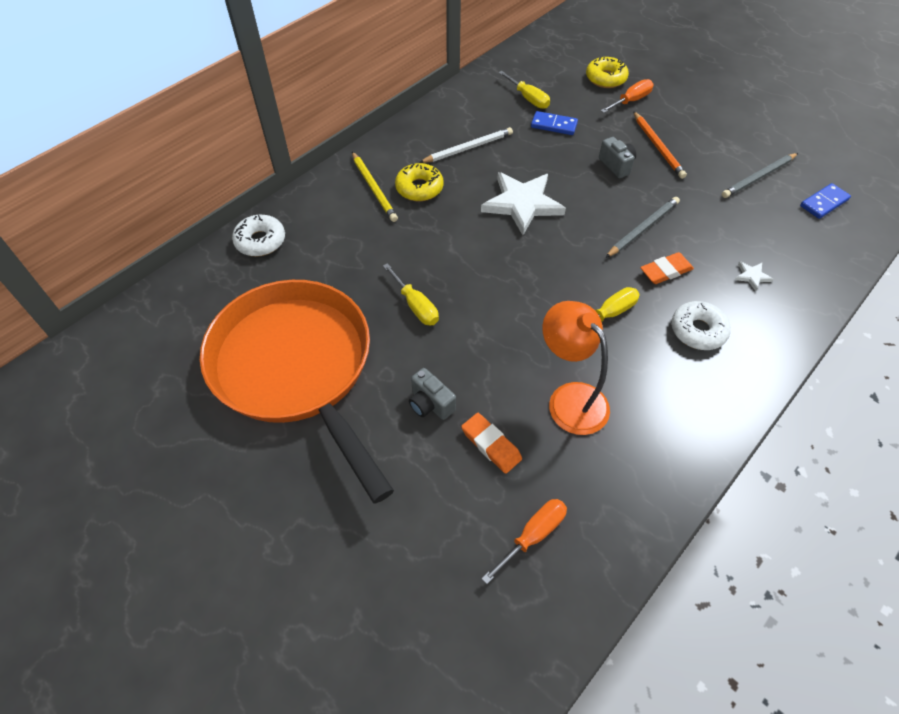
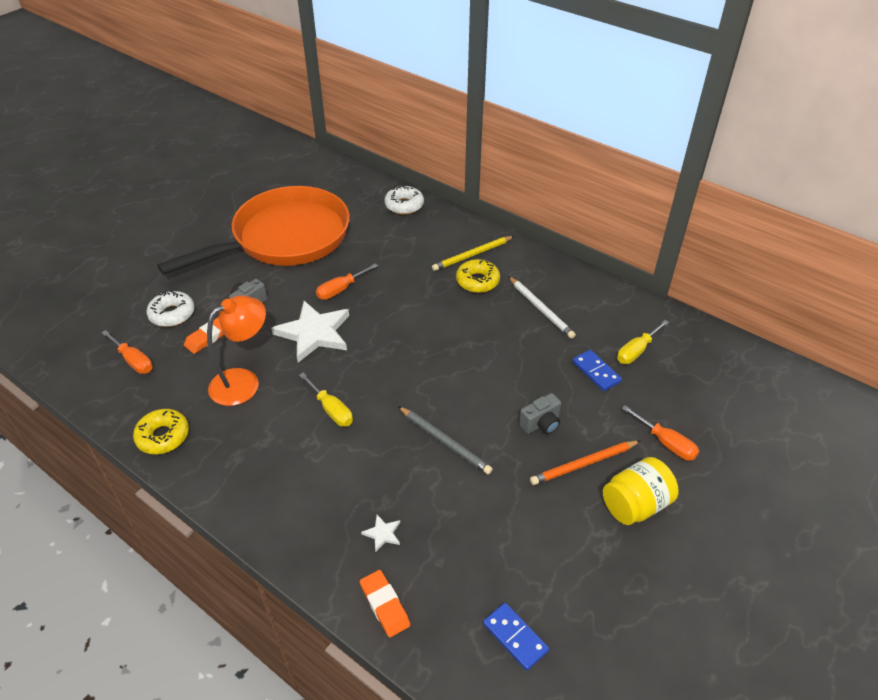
camera: 85 degrees right, 10 degrees down
yellow screwdriver [383,263,439,326] -> orange screwdriver [316,263,378,300]
white star [481,172,566,235] -> white star moved to [271,301,349,363]
blue domino [531,111,578,135] -> blue domino turned 45 degrees counterclockwise [573,350,622,391]
yellow donut [586,57,629,88] -> yellow donut moved to [133,409,189,454]
orange eraser [640,252,694,284] -> orange eraser moved to [360,570,410,637]
white donut [671,301,731,350] -> white donut moved to [147,290,195,327]
grey pencil [722,153,798,198] -> none
none -> yellow jar [603,457,679,525]

